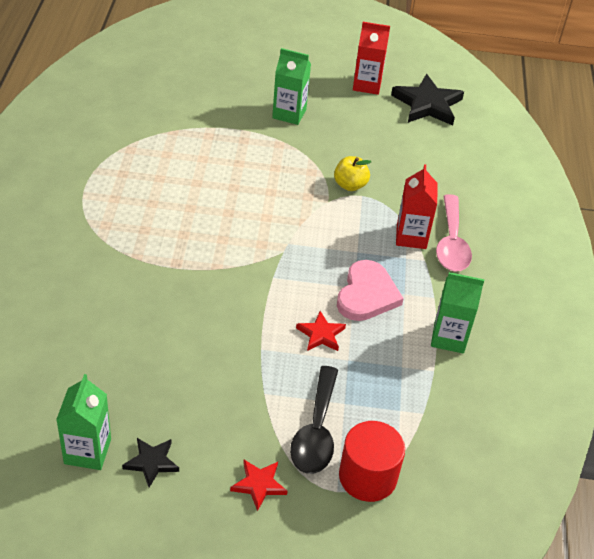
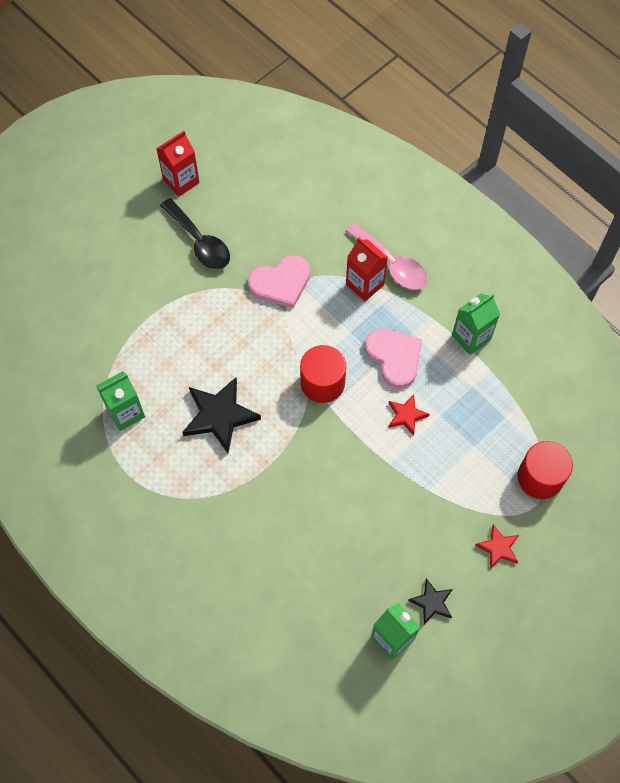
camera: 45 degrees left, 20 degrees up
green carton [272,48,311,125] -> green carton moved to [96,371,145,431]
black spoon [290,366,338,474] -> black spoon moved to [160,198,230,269]
yellow apple [334,156,371,191] -> pink heart [248,255,310,308]
black star [391,74,464,125] -> black star moved to [182,377,261,453]
none -> red cylinder [300,345,346,403]

